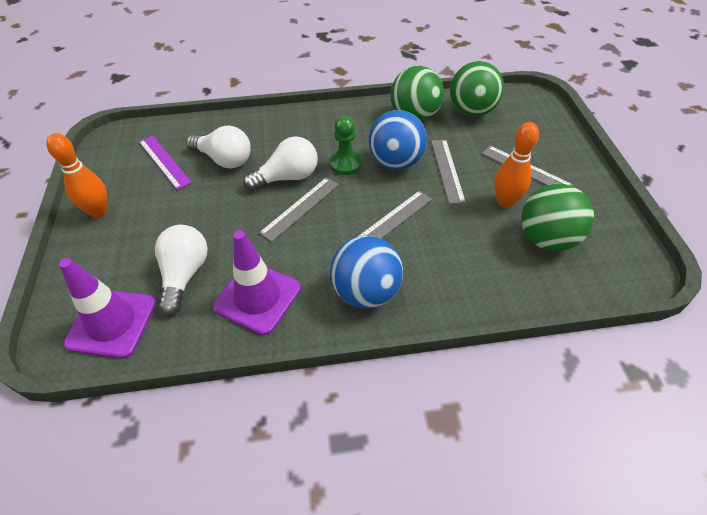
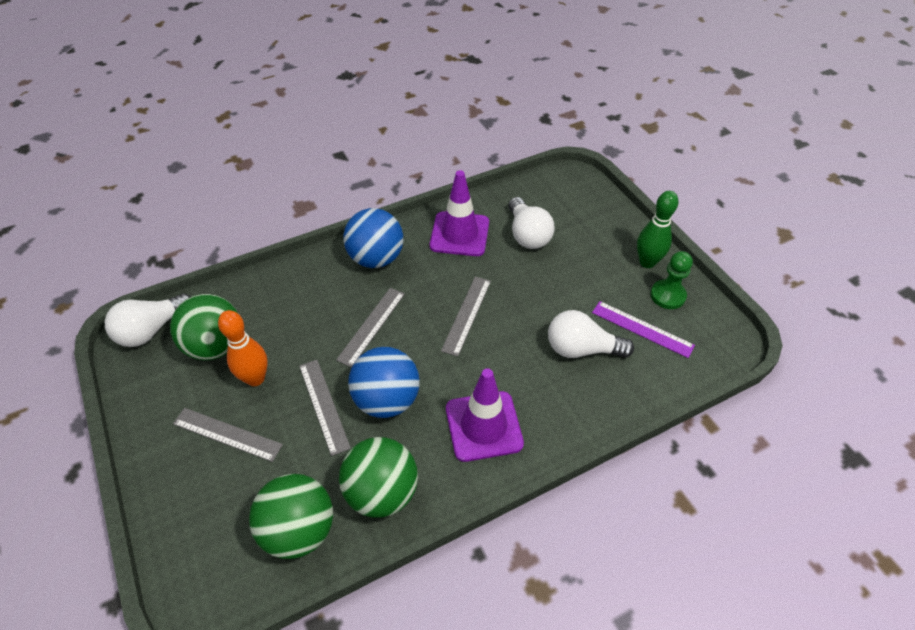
camera: 160 degrees right, 0 degrees up
orange bowling pin [46,133,108,218] -> green bowling pin [637,191,678,268]
purple traffic cone [59,258,156,359] -> purple traffic cone moved to [446,368,524,462]
white light bulb [243,136,318,191] -> white light bulb moved to [105,293,191,347]
green pawn [330,116,362,175] -> green pawn moved to [651,251,693,309]

